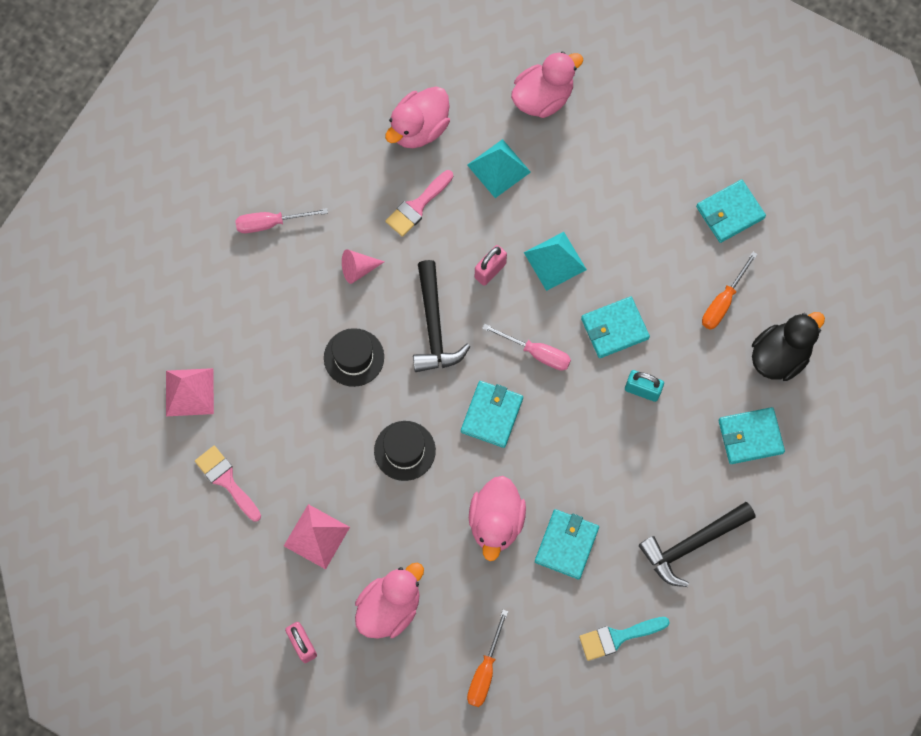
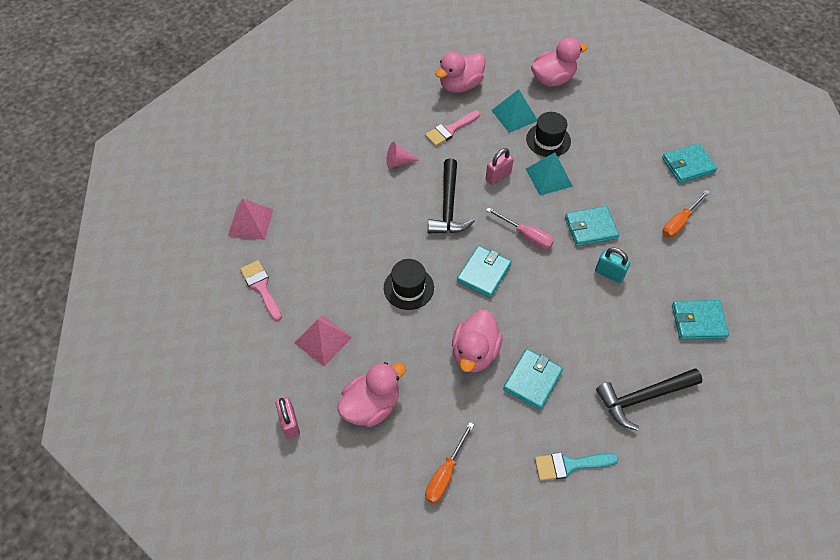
camera: 10 degrees right, 15 degrees down
pink screwdriver [235,208,328,233] -> none
black hat [324,328,384,387] -> black hat moved to [526,112,571,157]
black duck [752,312,825,381] -> none

